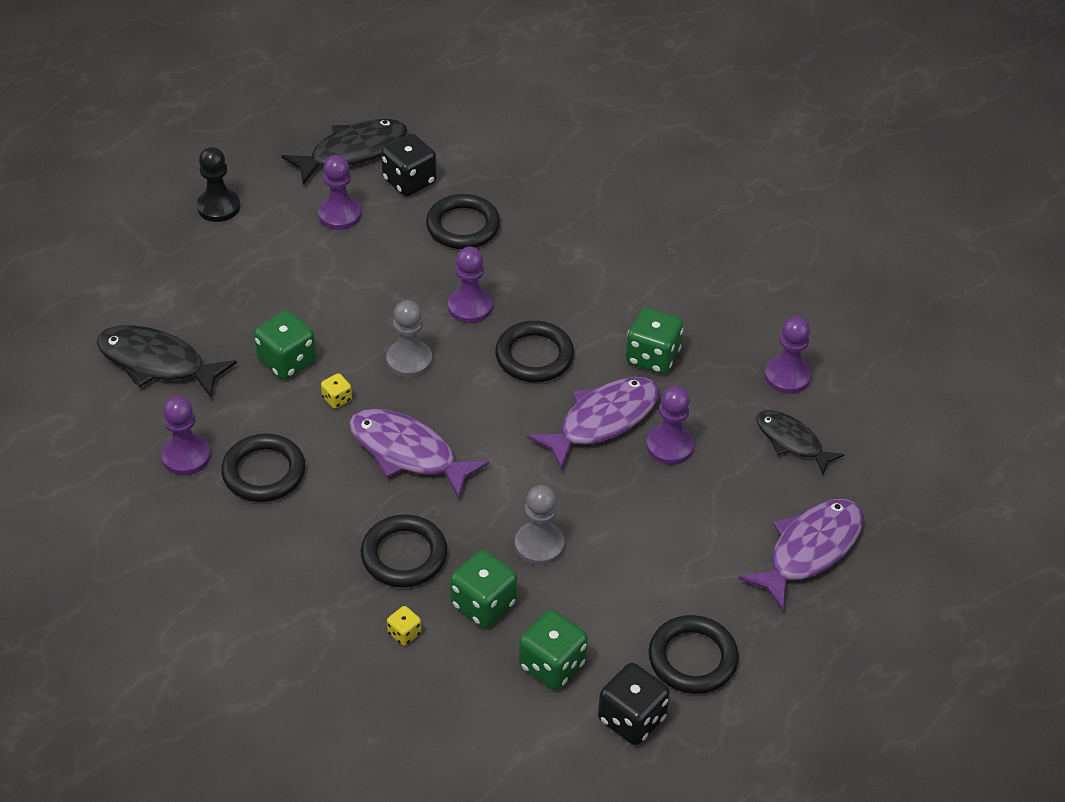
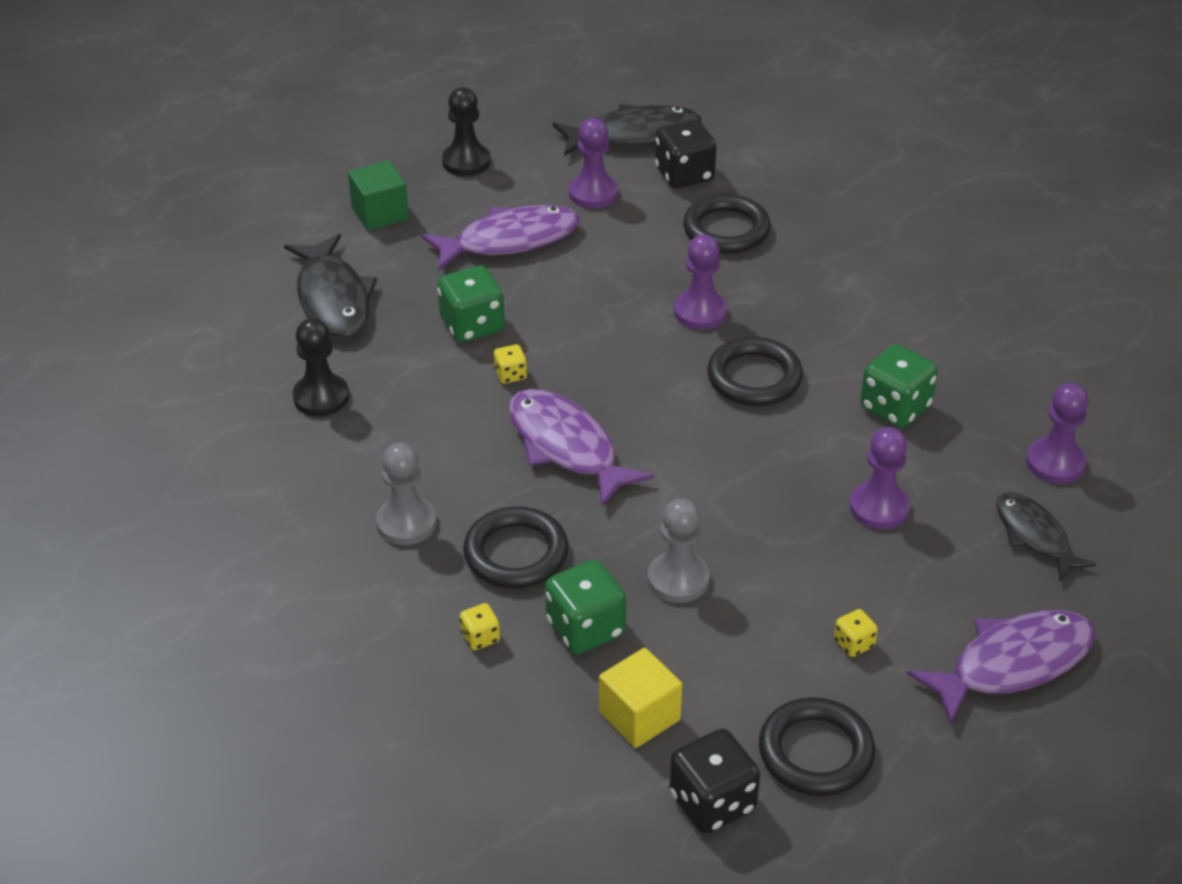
camera: 20 degrees right, 5 degrees down
black fish [96,325,237,398] -> black fish turned 150 degrees counterclockwise [284,234,377,338]
purple pawn [161,396,211,475] -> black pawn [293,318,349,416]
black ring [221,434,305,502] -> none
grey pawn [386,300,432,378] -> grey pawn moved to [376,443,436,545]
green dice [519,610,588,690] -> yellow cube [599,648,682,748]
purple fish [527,377,659,470] -> purple fish moved to [421,205,580,270]
none -> green cube [348,160,409,231]
none -> yellow dice [834,609,878,657]

